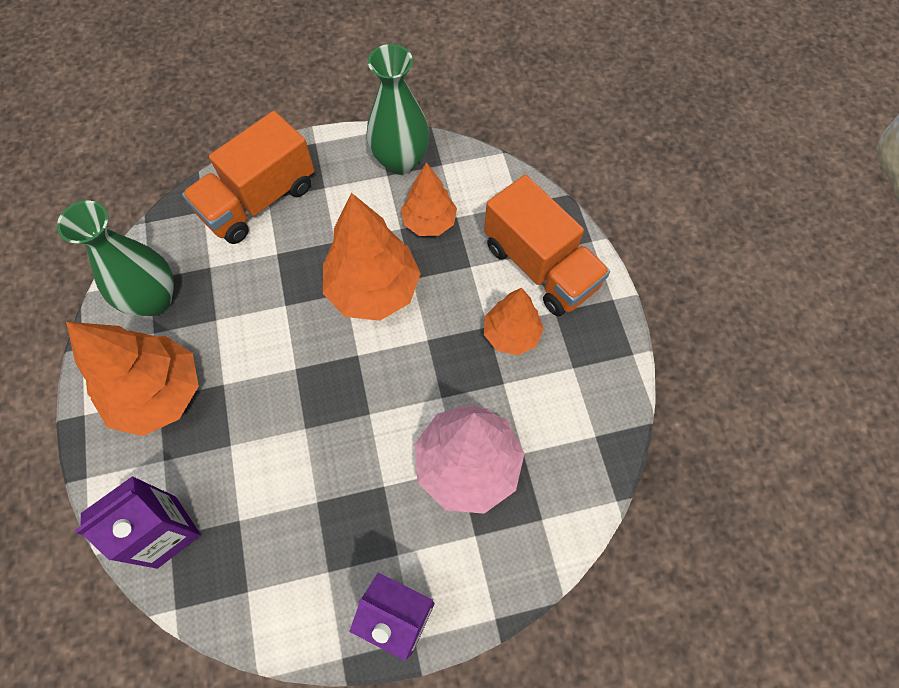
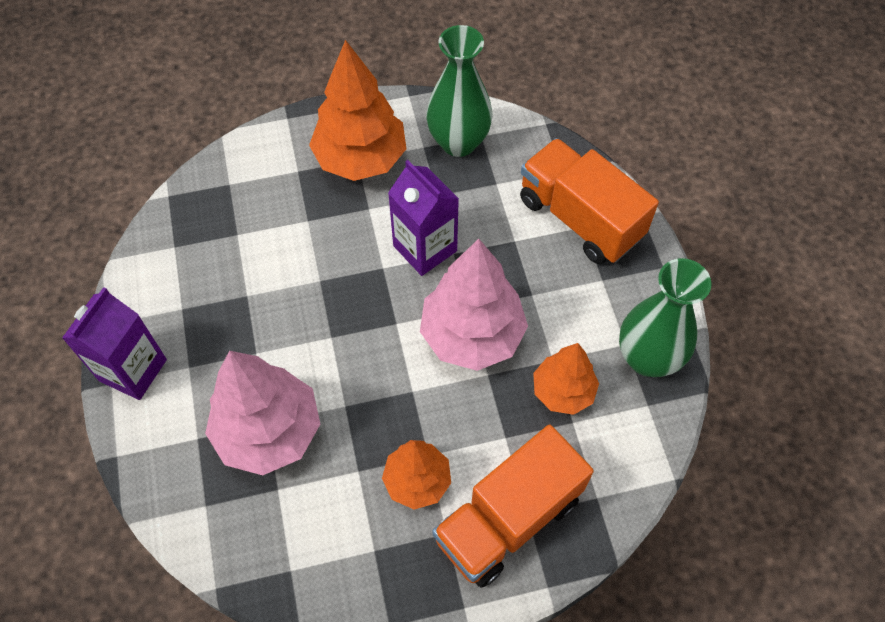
camera: 90 degrees right, 5 degrees down
purple carton [75,476,201,569] -> purple carton moved to [388,160,459,276]
orange tree [323,193,421,321] -> pink tree [420,239,528,371]

